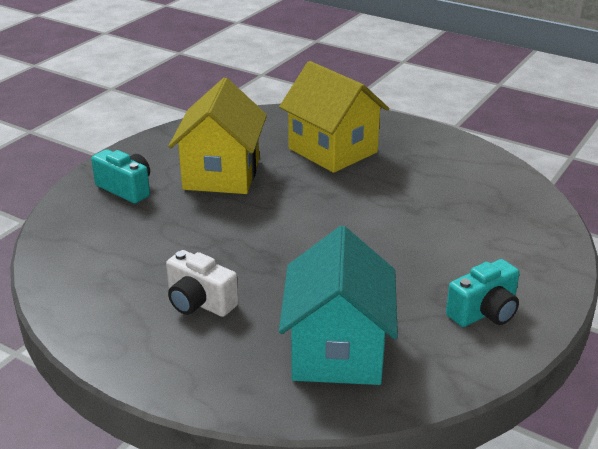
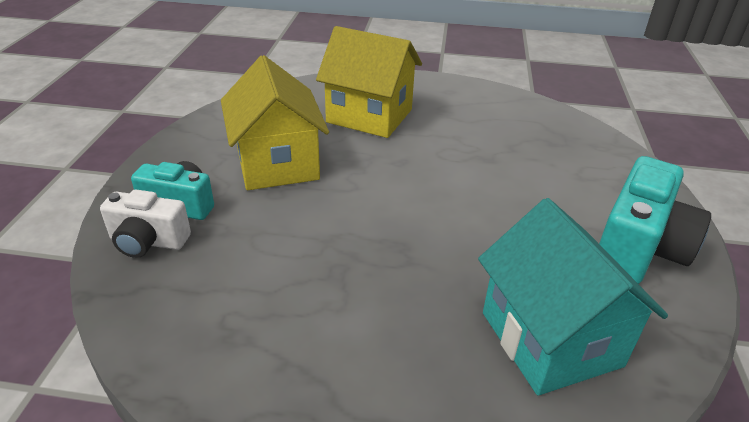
camera: 25 degrees left, 5 degrees up
white camera [166,250,239,317] -> white camera moved to [100,189,191,258]
turquoise camera [446,259,520,327] -> turquoise camera [599,156,711,284], size x1.61

